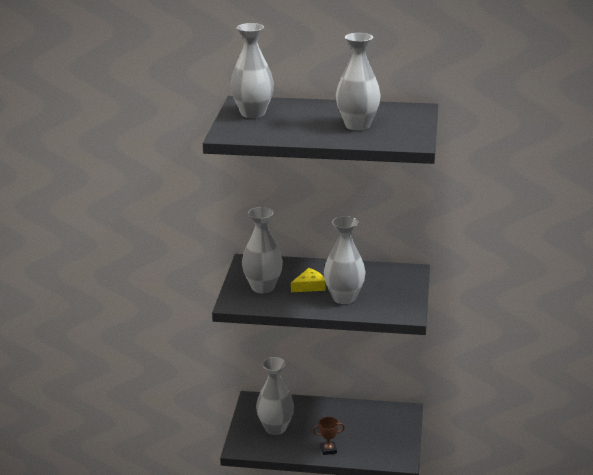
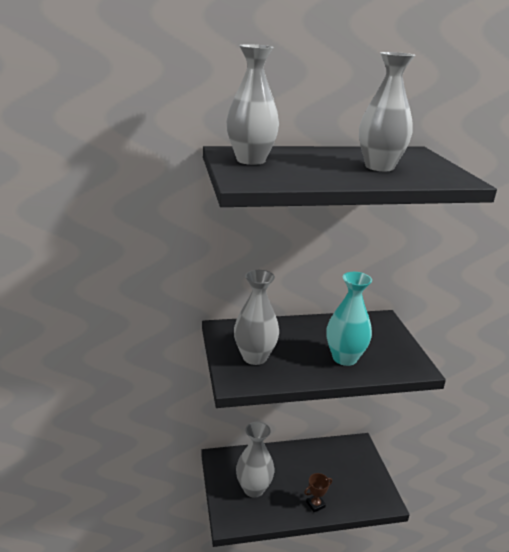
camera: 20 degrees left, 0 degrees up
yellow cheese [291,268,326,292] -> none
grey vase [324,216,365,304] -> turquoise vase [326,272,372,366]

